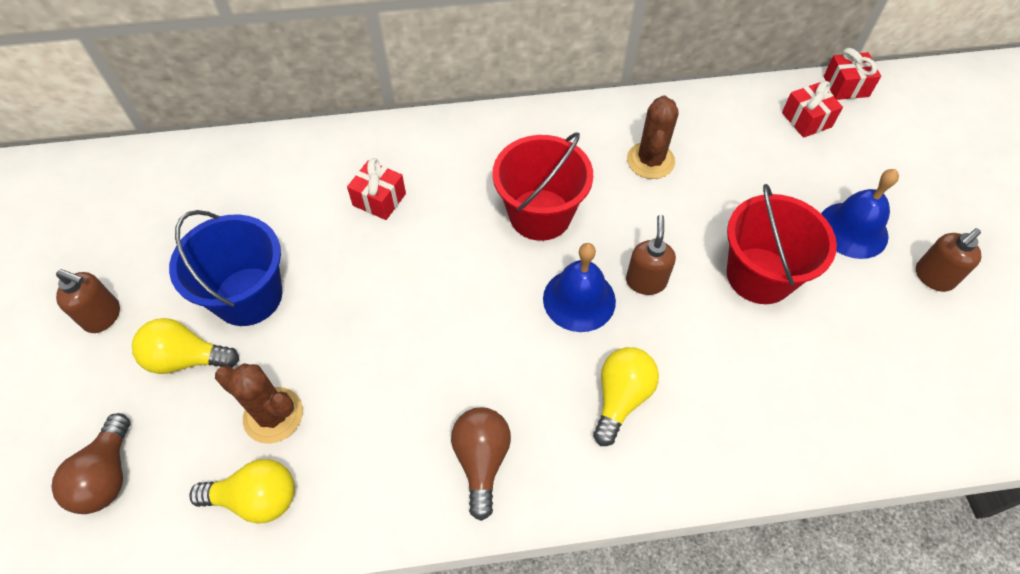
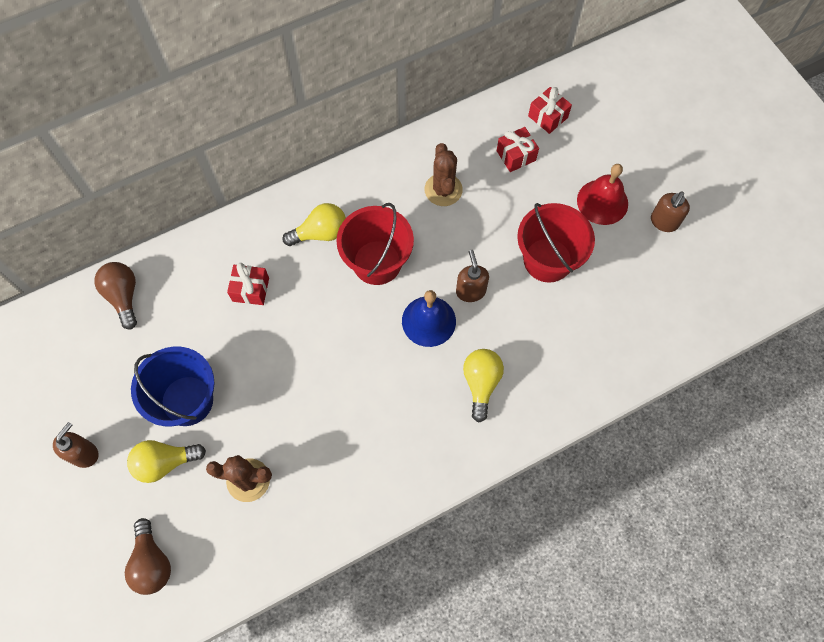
camera: 20 degrees left, 10 degrees up
brown soap dispenser [56,269,120,333] -> brown soap dispenser turned 60 degrees counterclockwise [53,422,99,468]
yellow light bulb [189,459,295,524] -> yellow light bulb moved to [282,203,346,246]
brown light bulb [451,407,511,521] -> brown light bulb moved to [94,262,137,330]
blue bell [821,169,899,259] -> red bell [577,164,628,225]
red gift [824,48,881,100] -> red gift moved to [497,127,539,172]

